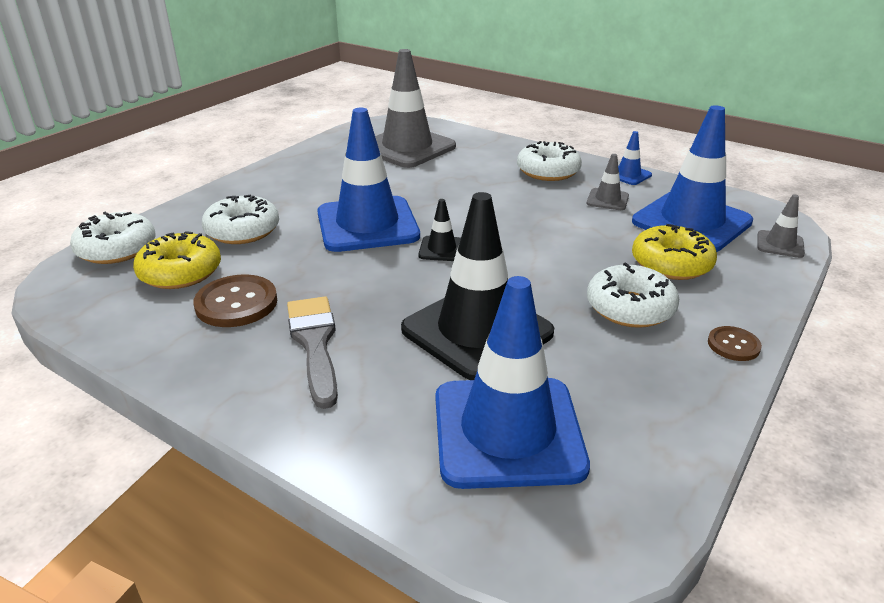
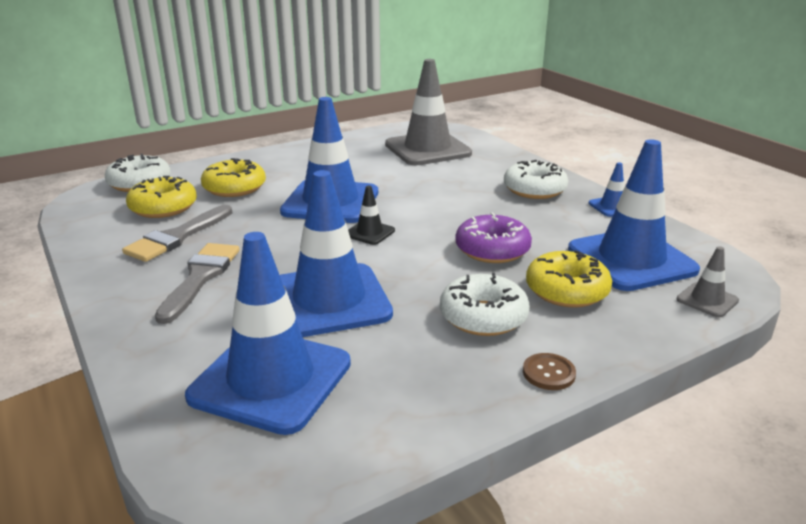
camera: 25 degrees right, 5 degrees down
brown button [193,274,277,327] -> grey brush [122,205,232,262]
white donut [202,194,279,244] -> yellow donut [201,158,266,197]
black traffic cone [401,192,554,380] -> blue traffic cone [280,170,393,337]
grey traffic cone [587,154,629,210] -> none
none -> purple donut [455,213,532,263]

